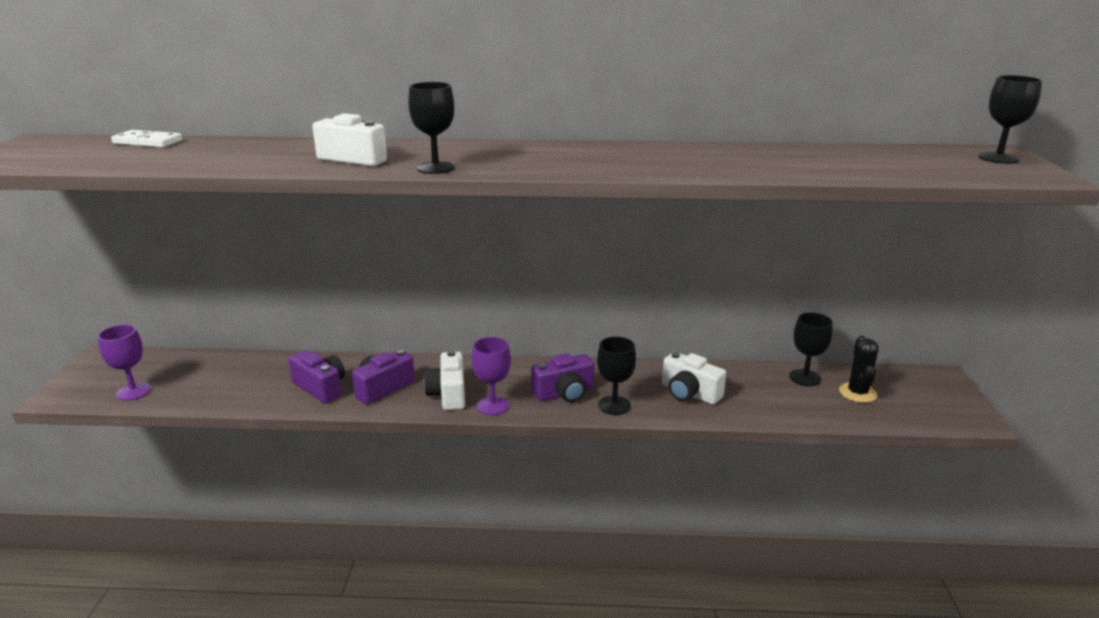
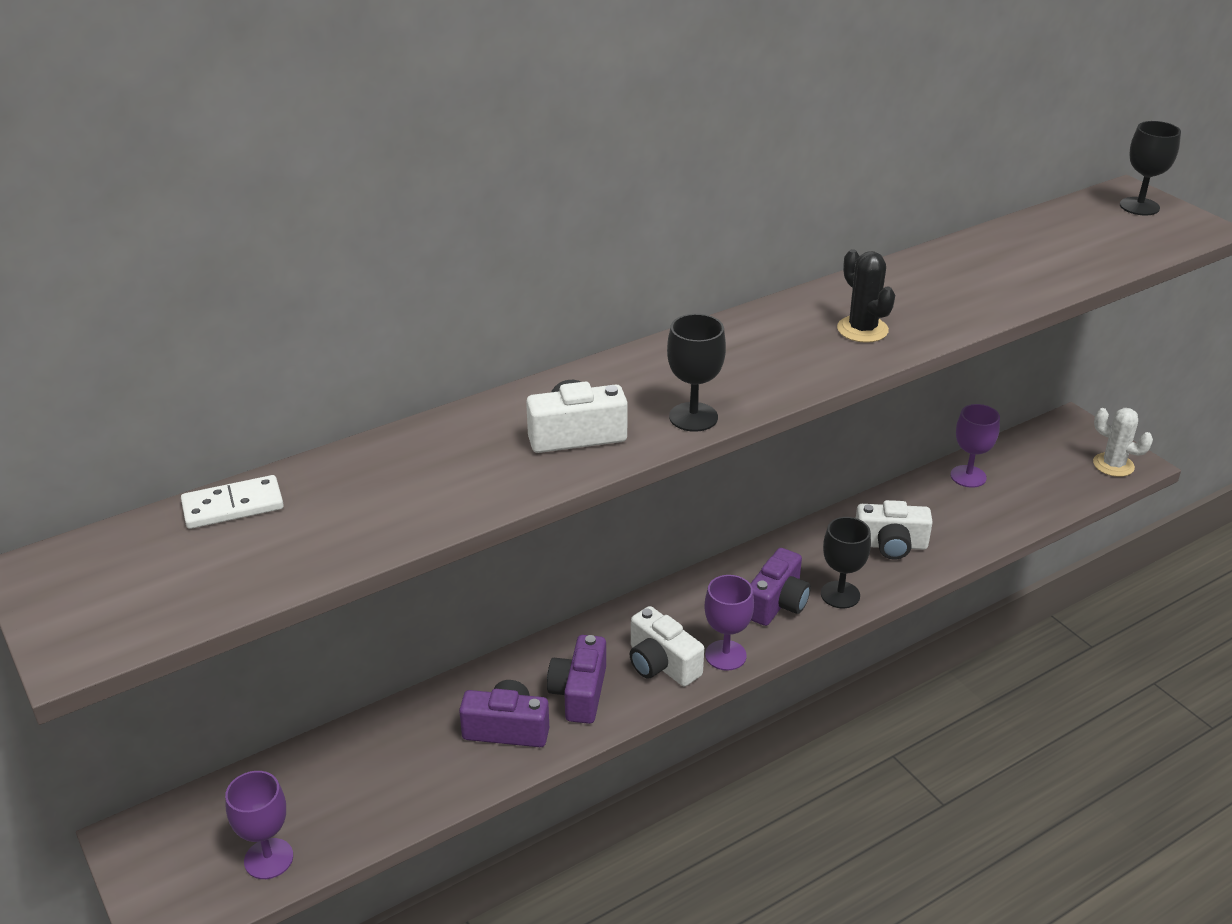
camera: 35 degrees left, 10 degrees up
black goblet [789,312,833,386] -> purple goblet [951,404,1000,488]
black cactus [839,336,879,403] -> black cactus moved to [837,249,895,343]
none -> white cactus [1093,408,1153,477]

